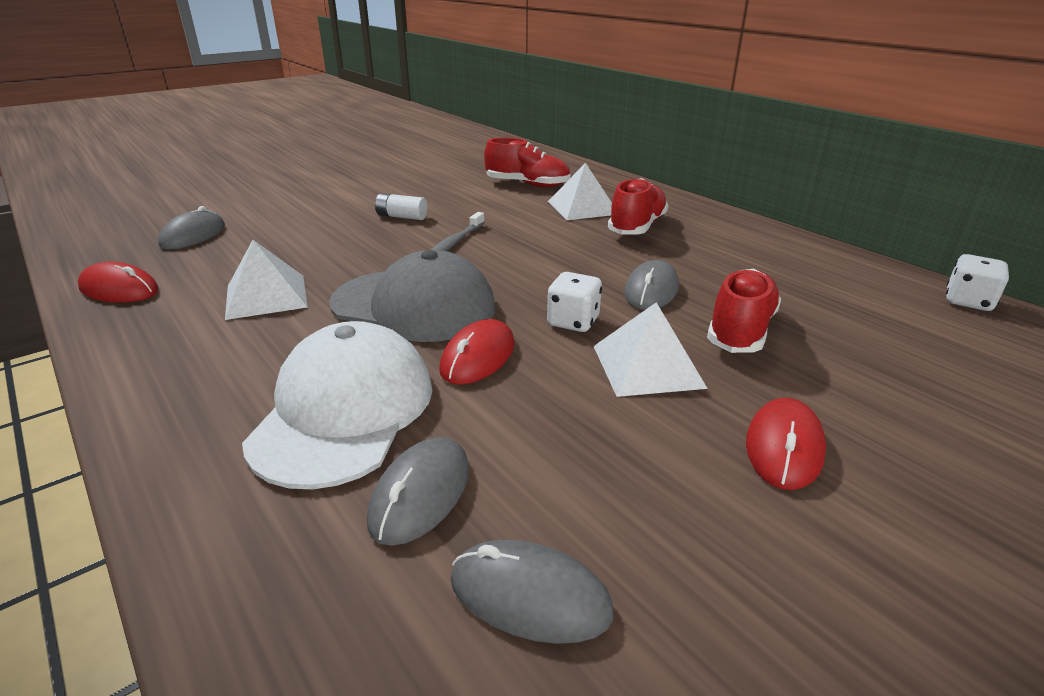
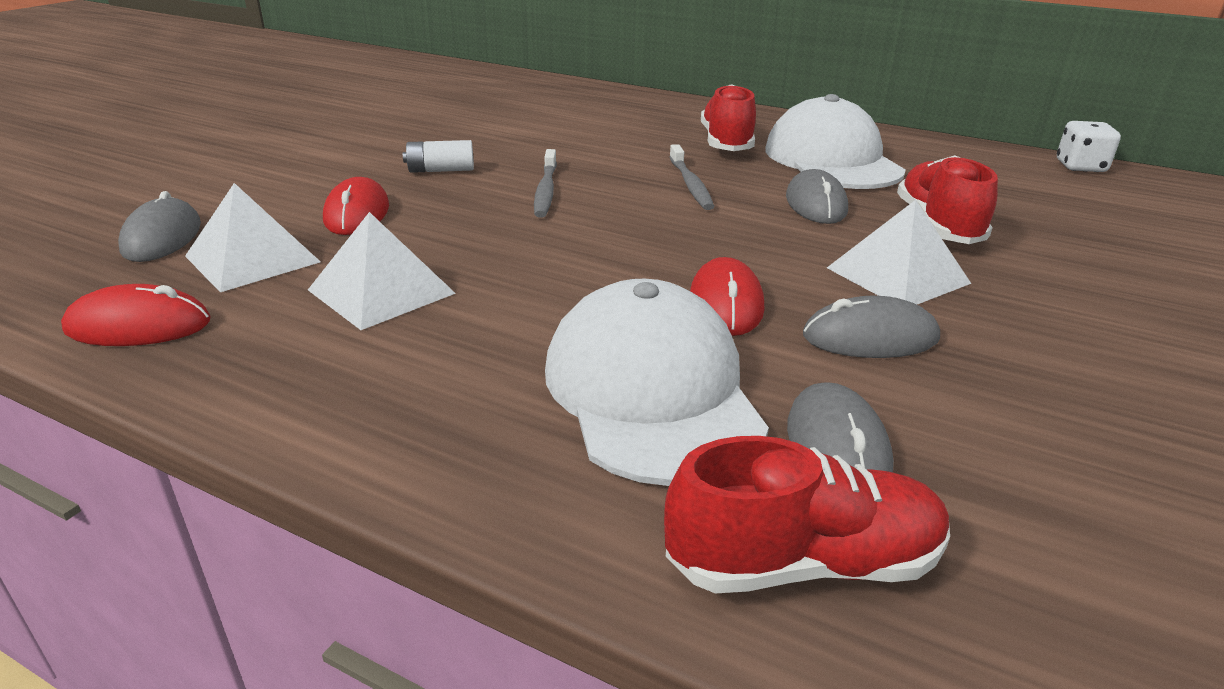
camera: 25 degrees left, 0 degrees up
grey cap [329,250,495,342] -> none
grey mouse [450,540,614,644] -> grey mouse moved to [803,296,940,358]
red shoe [484,138,571,188] -> red shoe moved to [664,436,950,593]
white dice [547,272,602,332] -> none
white pyramid [548,163,612,220] -> white pyramid moved to [185,183,321,292]
red mouse [746,398,826,490] -> red mouse moved to [323,177,389,235]
none -> grey toothbrush [669,144,715,210]
none -> white cap [765,94,906,189]

